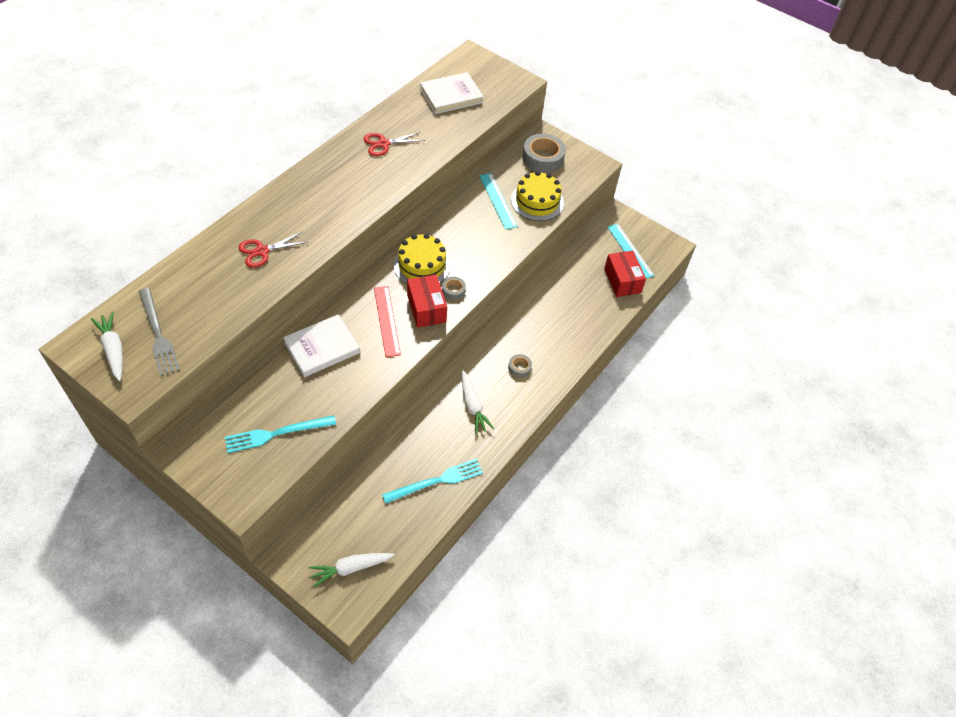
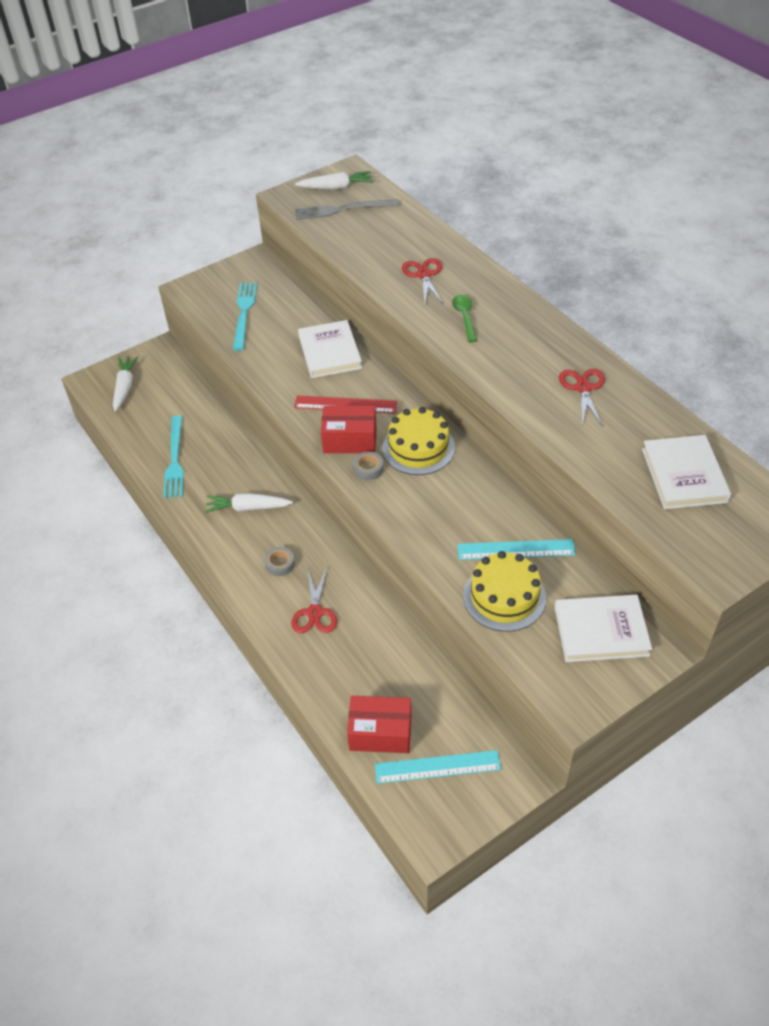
camera: 115 degrees right, 5 degrees down
grey tape [522,134,566,173] -> white book [554,595,652,662]
none -> red scissors [291,568,337,633]
none -> green spoon [452,295,477,342]

